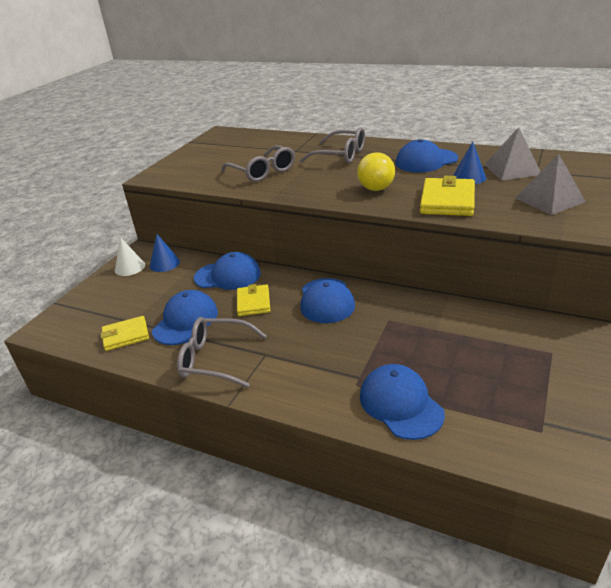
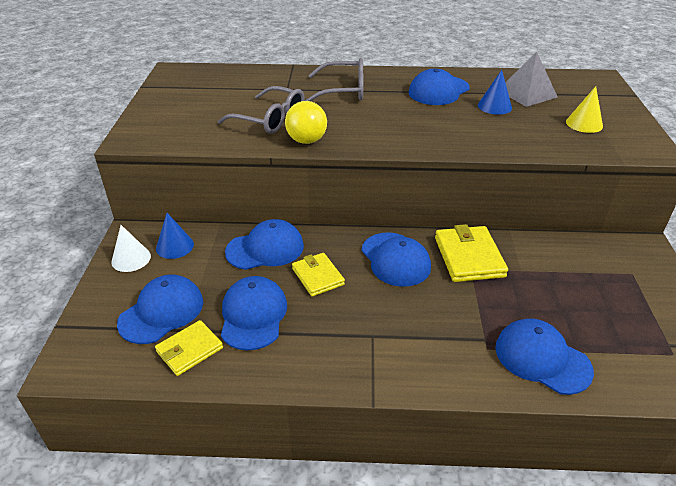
camera: 25 degrees left, 5 degrees up
grey glasses [177,317,267,388] -> none
yellow ball [357,152,395,191] -> yellow ball moved to [285,101,327,144]
yellow wallet [420,176,475,216] -> yellow wallet moved to [435,224,508,282]
grey pyramid [515,154,586,215] -> yellow cone [566,86,603,133]
none -> blue cap [117,275,203,344]

